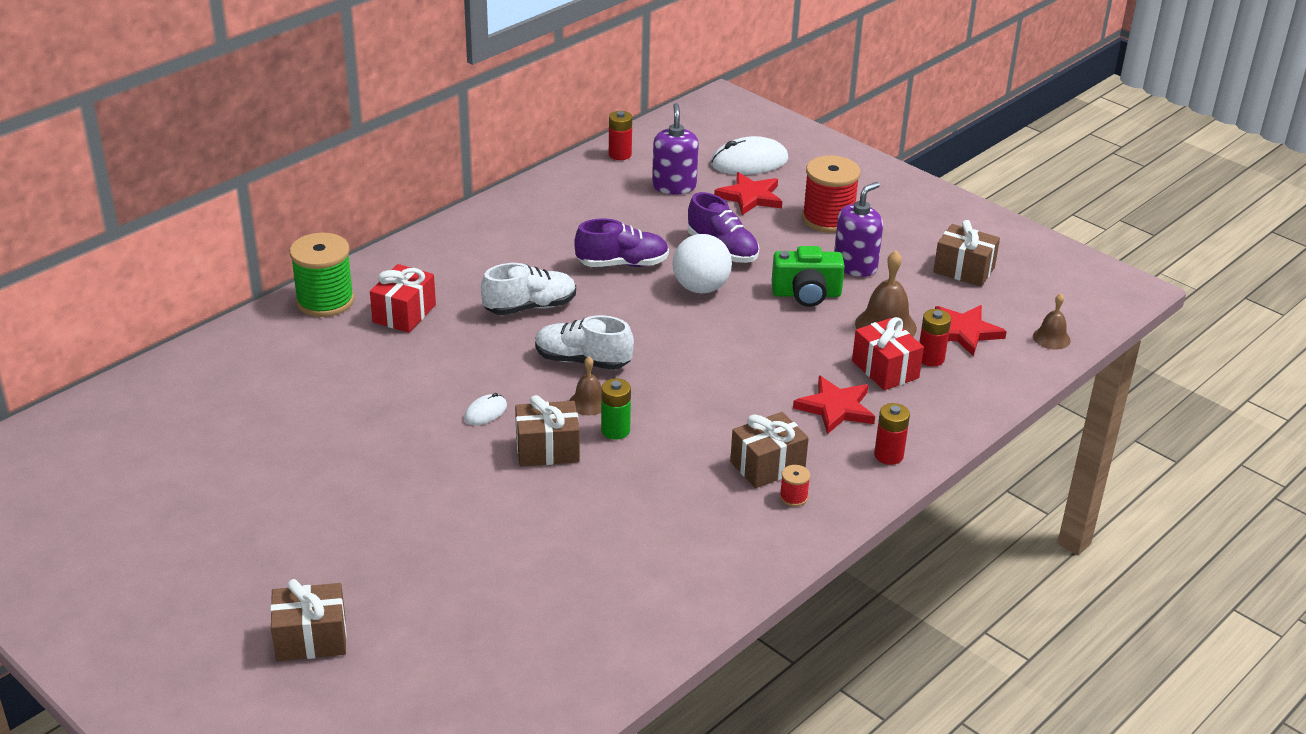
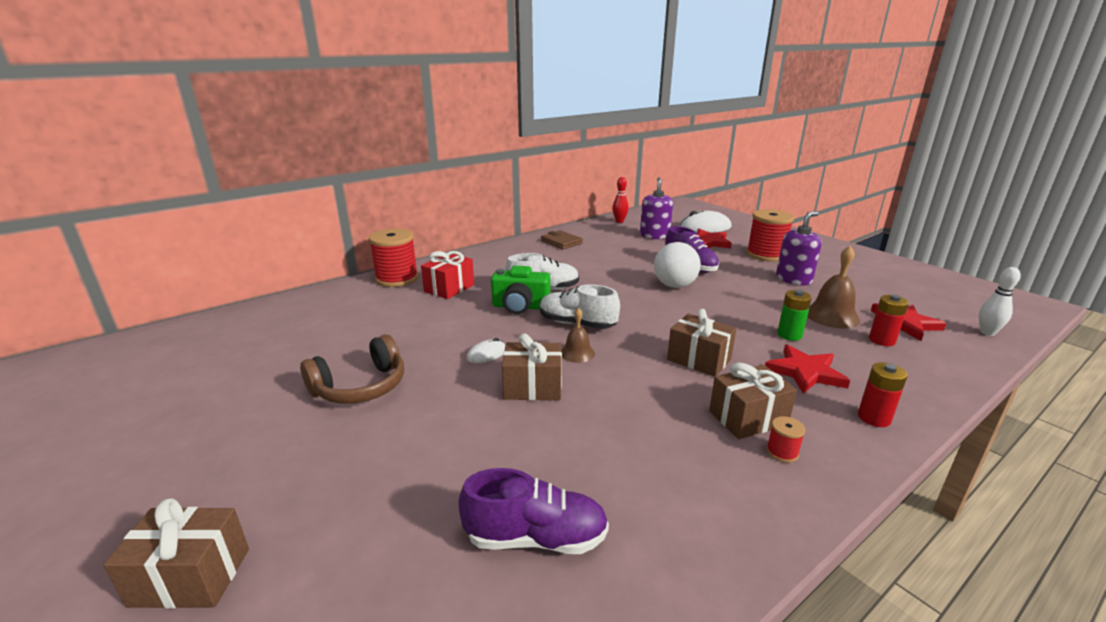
camera: 10 degrees right, 10 degrees down
green spool [290,233,354,317] -> red spool [369,228,418,287]
purple shoe [574,219,669,267] -> purple shoe moved to [458,468,609,554]
green battery [601,379,631,440] -> green battery moved to [777,290,812,341]
red battery [609,111,632,160] -> red bowling pin [612,177,629,223]
green camera [771,246,845,307] -> green camera moved to [491,266,551,314]
red gift [852,317,924,390] -> none
brown gift [933,220,1000,287] -> brown gift moved to [667,309,737,377]
brown bell [1033,293,1071,350] -> white bowling pin [979,267,1021,336]
none -> brown headphones [300,335,404,404]
none -> brown wallet [541,230,583,249]

